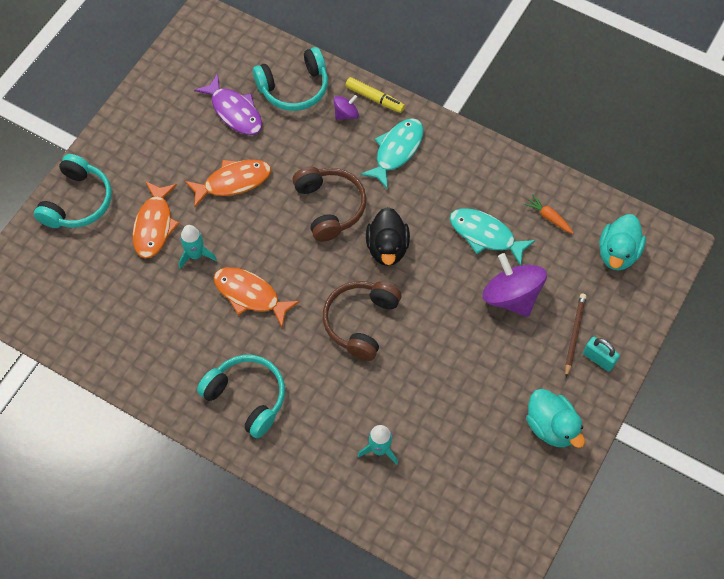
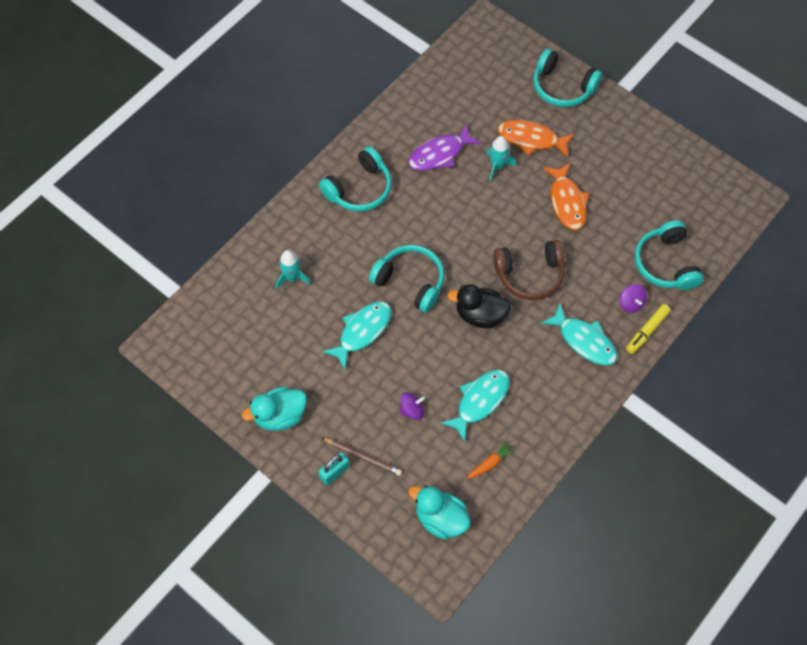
camera: 100 degrees right, 0 degrees up
purple fish [194,73,262,135] -> purple fish moved to [408,124,481,171]
orange fish [214,267,300,327] -> none
brown headphones [323,281,402,361] -> turquoise headphones [369,245,444,313]
purple spinning top [482,253,547,317] -> purple spinning top [400,392,425,420], size x0.49
none -> turquoise fish [322,301,391,369]

